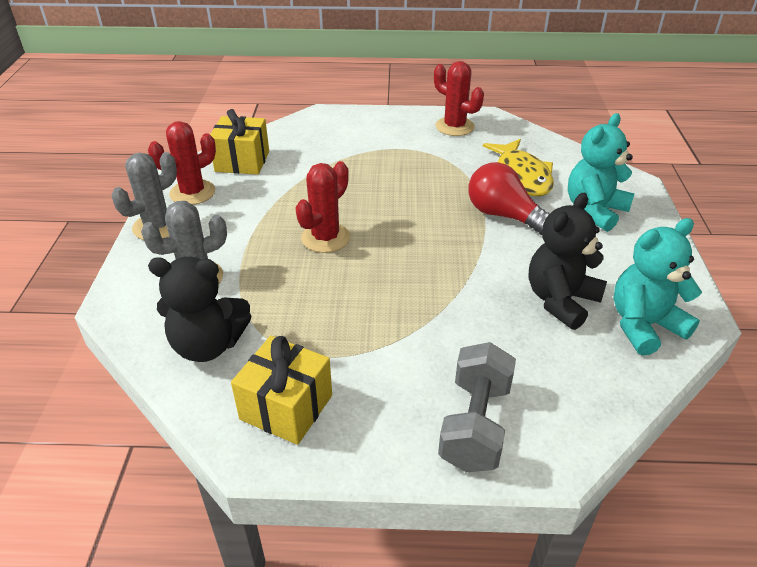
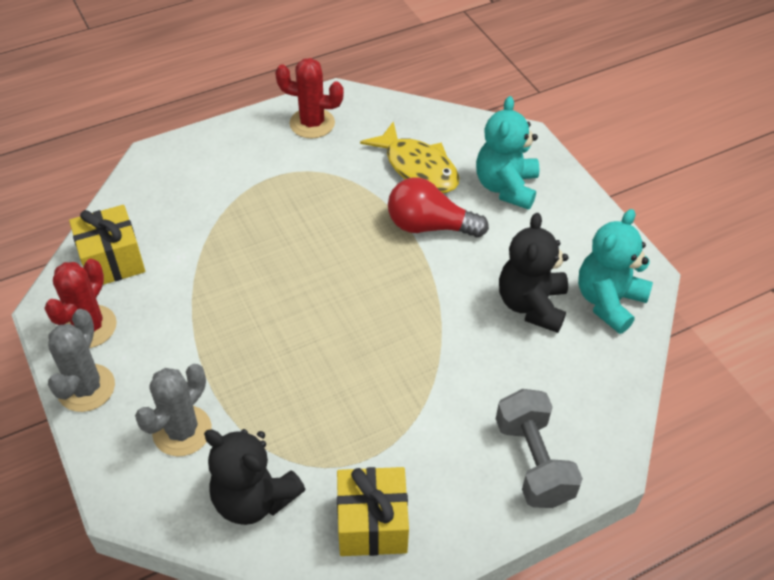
camera: 30 degrees left, 10 degrees up
black teddy bear [148,257,252,362] -> black teddy bear turned 60 degrees clockwise [204,429,306,525]
red cactus [295,161,350,253] -> none

